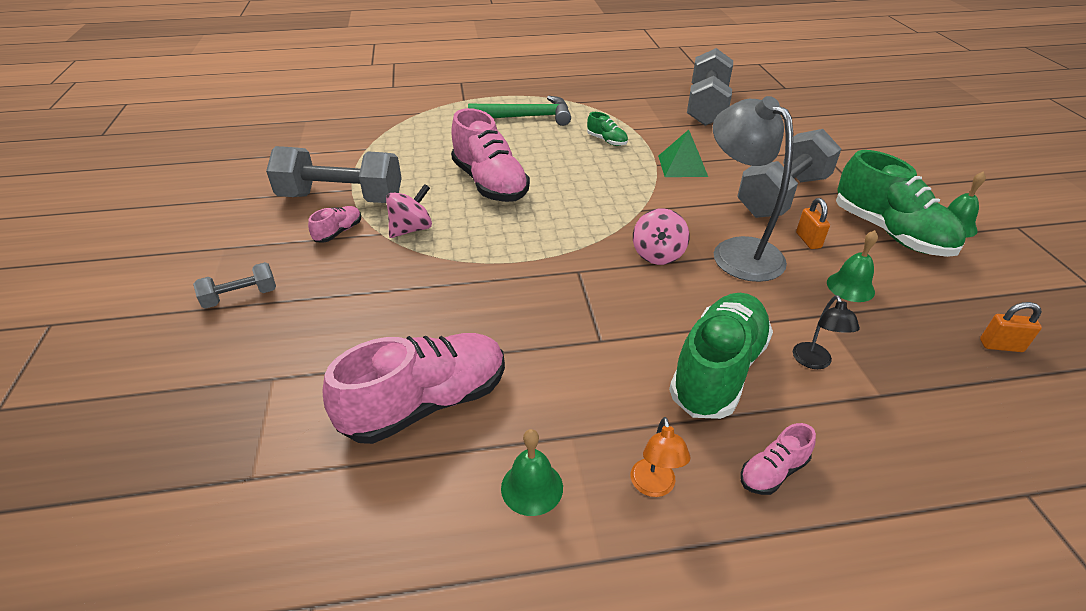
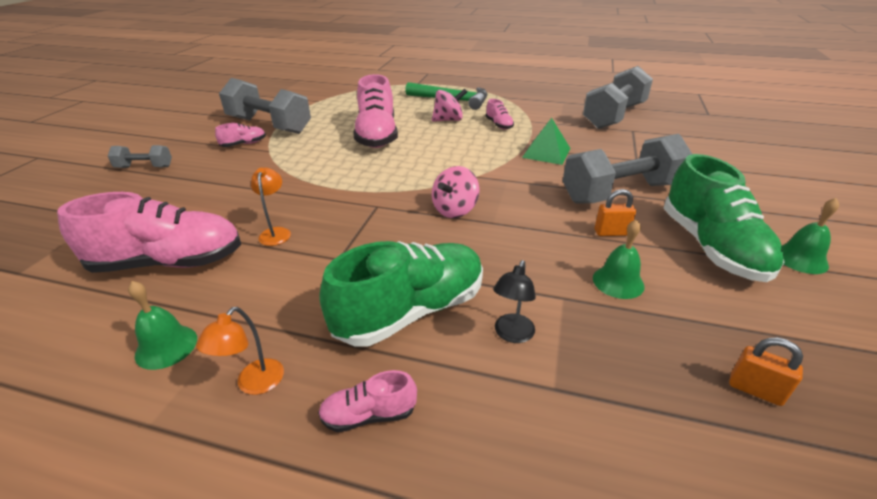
camera: 25 degrees right, 5 degrees down
pink spinning top [386,184,432,238] -> pink spinning top moved to [432,88,467,122]
green shoe [587,112,628,146] -> pink shoe [485,99,514,130]
grey lamp [713,96,793,282] -> none
orange padlock [796,198,830,249] -> orange padlock turned 75 degrees clockwise [595,189,636,236]
none -> orange lamp [251,168,291,246]

